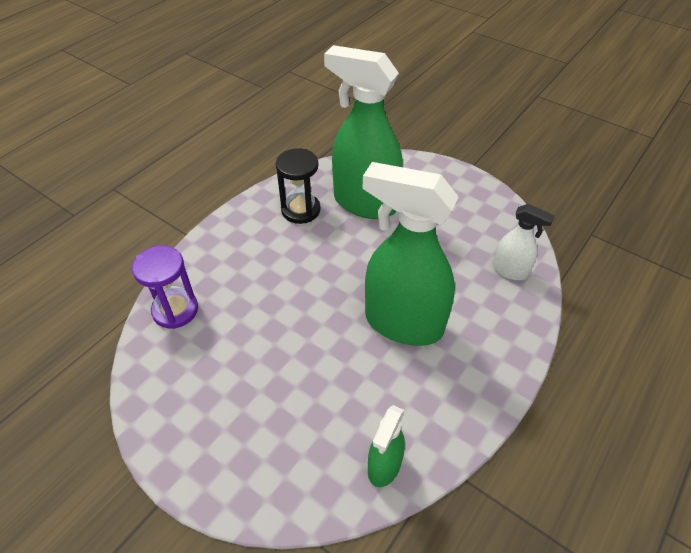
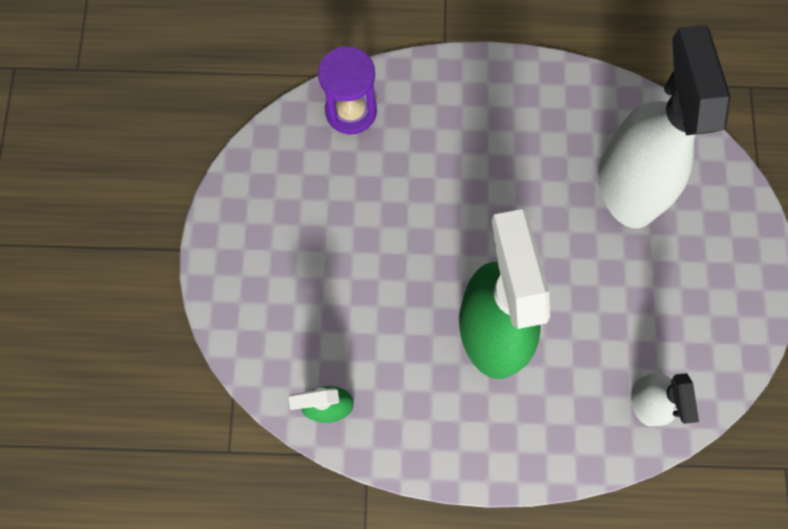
camera: 55 degrees right, 25 degrees up
black hourglass [276,148,320,224] -> none
green spray bottle [324,45,403,219] -> white spray bottle [598,25,731,228]

